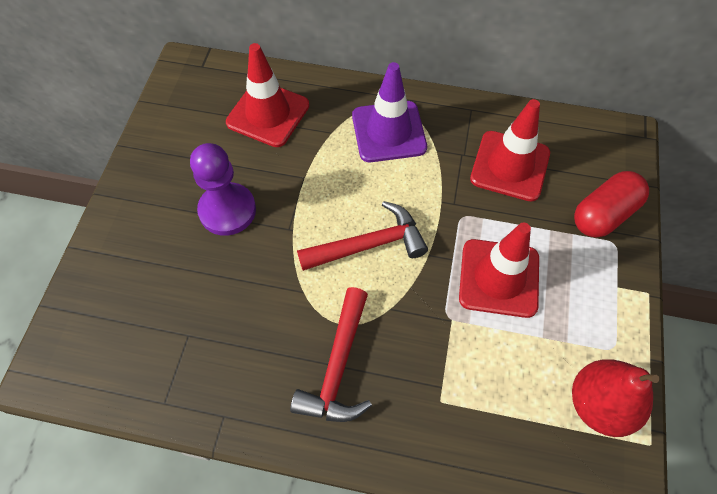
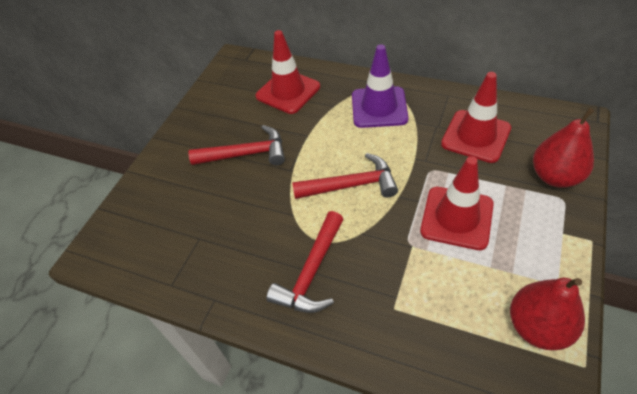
camera: 15 degrees right, 10 degrees down
purple pawn [190,143,256,236] -> red hammer [188,125,285,165]
red capsule [574,171,649,238] -> red pear [533,108,594,188]

